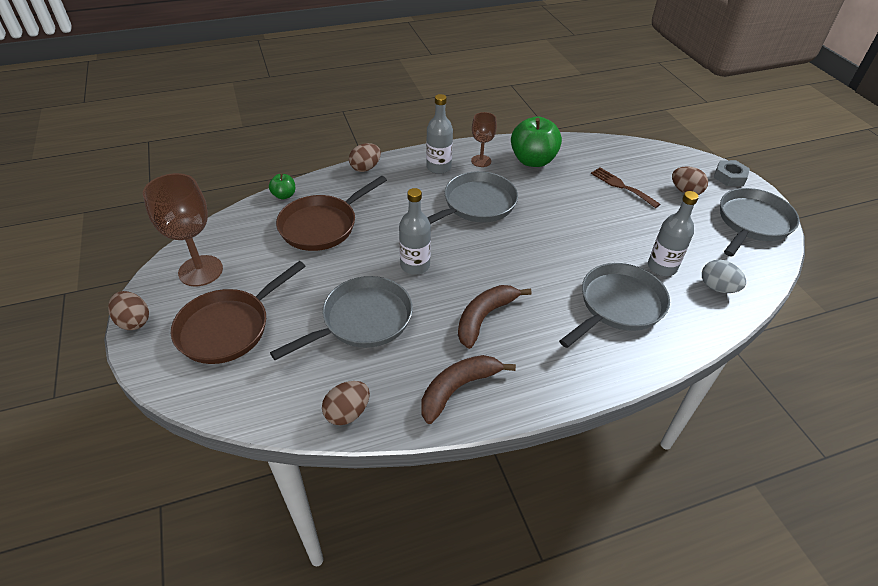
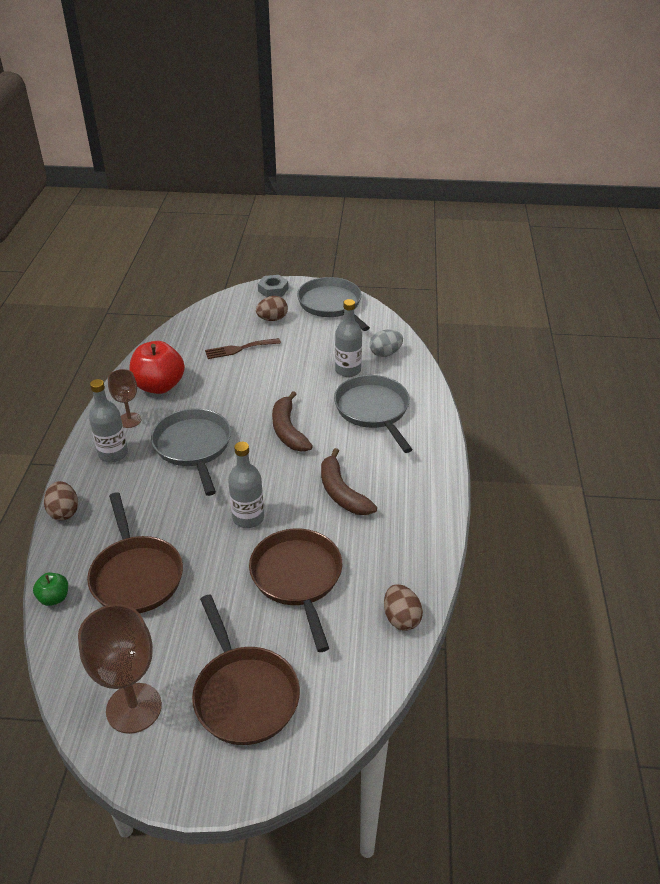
camera: 65 degrees left, 5 degrees down
brown egg [108,291,149,330] -> none
grey pan [270,276,413,360] -> brown pan [249,529,342,652]
brown banana [421,355,516,424] -> brown banana moved to [272,391,313,452]
green apple [511,117,562,167] -> red apple [129,341,185,394]

